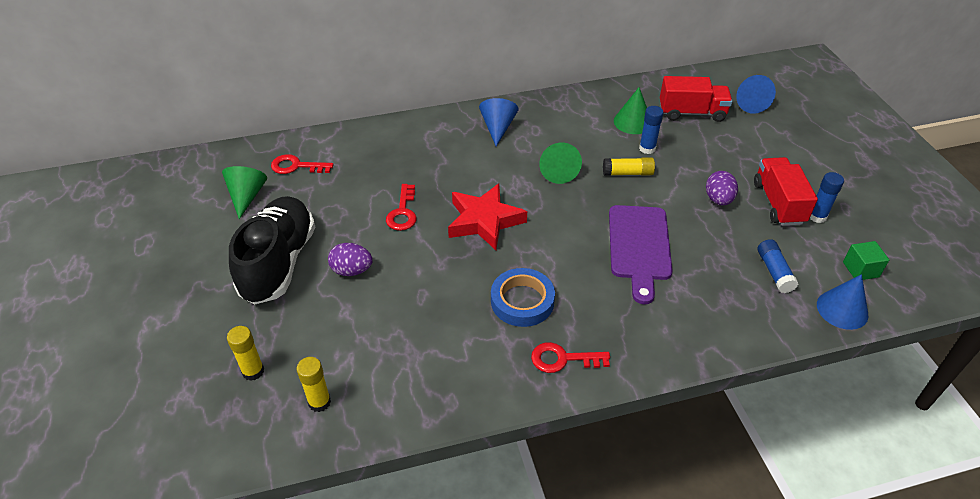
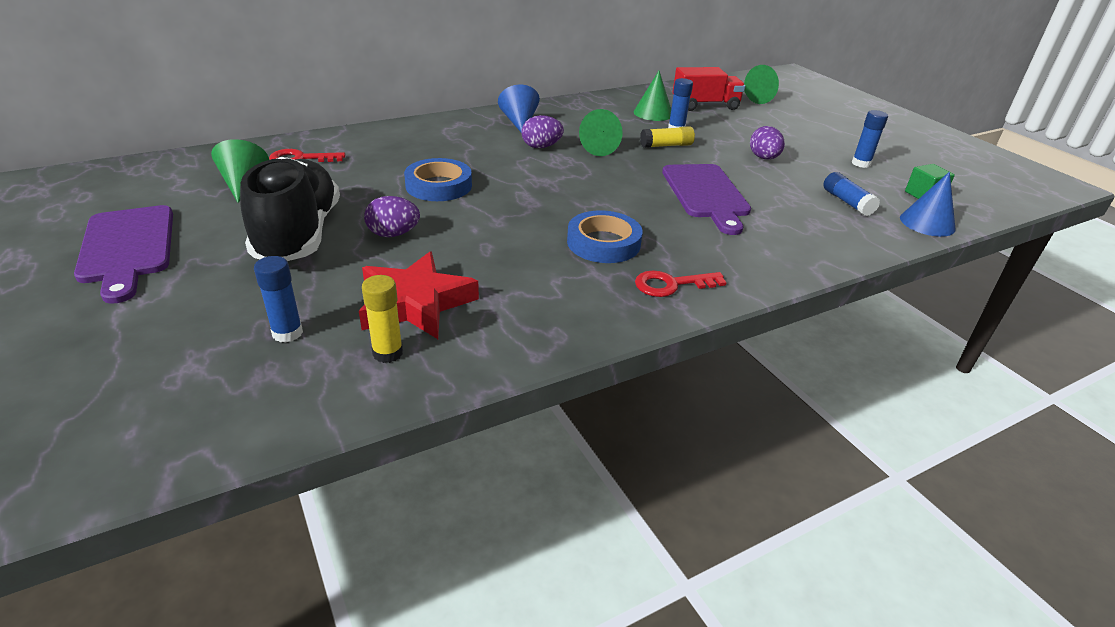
camera: 15 degrees left, 10 degrees down
yellow glue stick [227,326,264,381] -> blue glue stick [254,256,303,343]
red key [386,184,417,231] -> blue tape [404,158,472,201]
red star [448,184,527,250] -> red star moved to [359,251,479,339]
blue cone [736,75,776,114] -> green cone [744,65,779,104]
red truck [754,157,818,226] -> none
none -> purple cutting board [74,205,173,304]
none -> purple egg [522,115,564,148]

